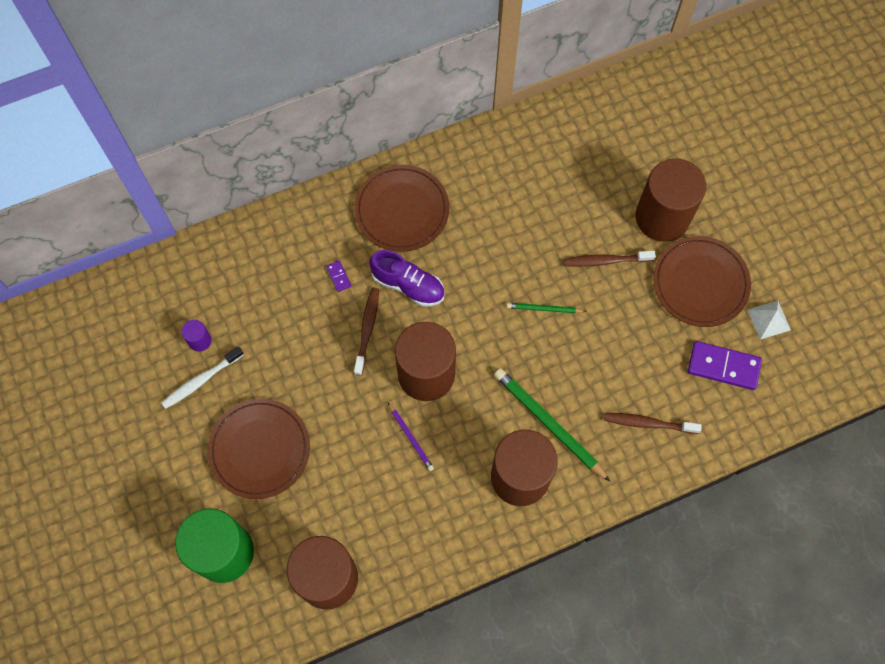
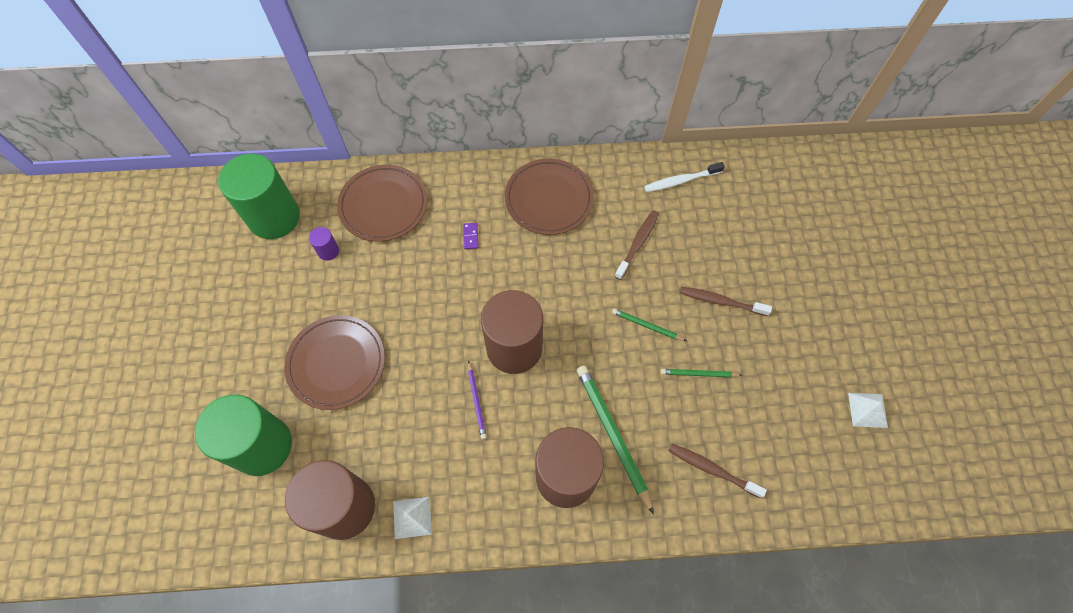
camera: 20 degrees right, 5 degrees down
white toothbrush [161,346,244,409] -> white toothbrush moved to [644,162,725,192]
brown toothbrush [354,288,379,376] -> brown toothbrush moved to [614,210,659,280]
purple shoe [369,250,445,306] -> none
brown cylinder [636,158,706,242] -> none
brown plate [653,236,751,327] -> brown plate moved to [337,165,427,242]
purple domino [688,341,762,390] -> none
none -> green cylinder [218,153,300,239]
none -> white pyramid [393,497,432,539]
none -> green pencil [661,369,742,377]

